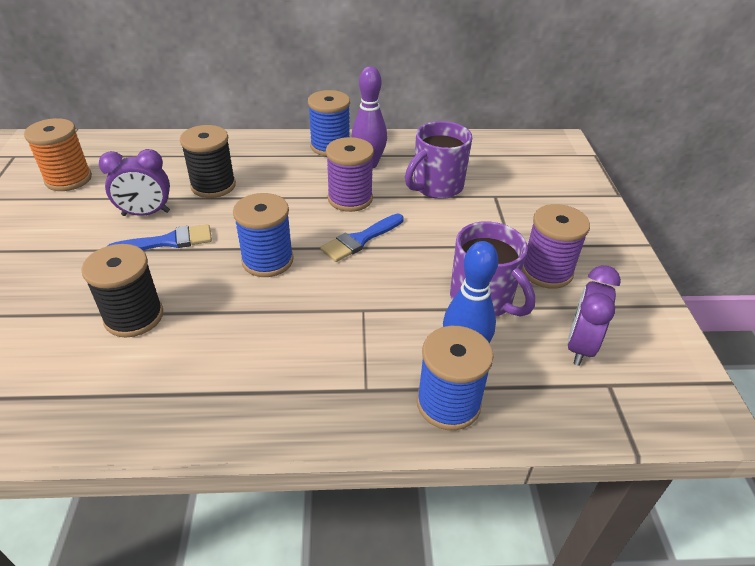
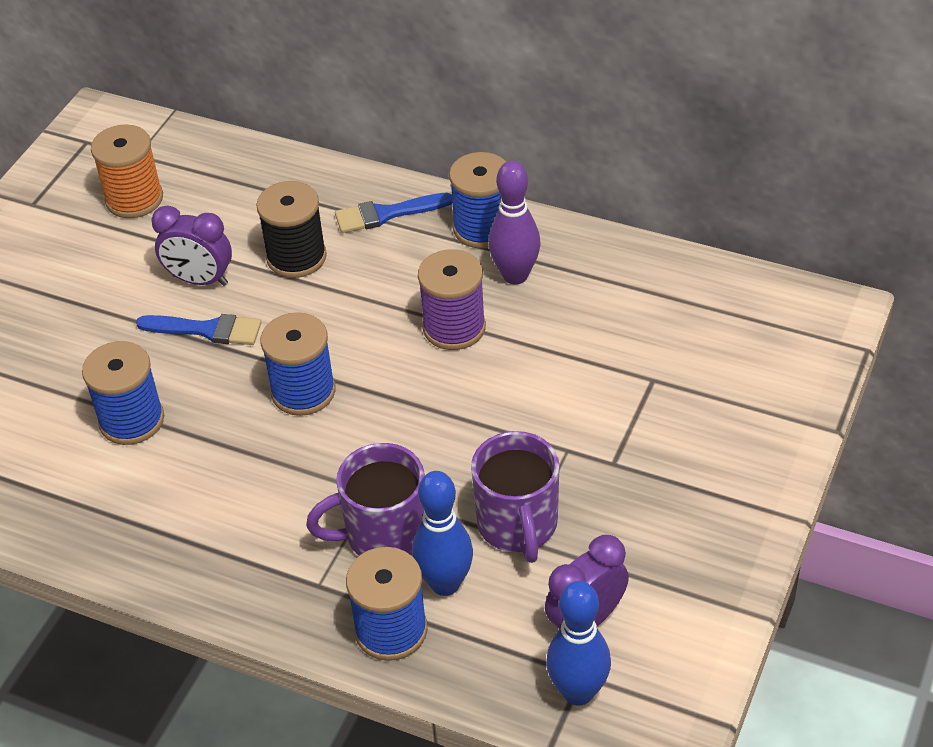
camera: 30 degrees right, 5 degrees up
black spool [81,244,163,337] -> blue spool [82,341,164,445]
blue brush [320,214,404,262] -> blue brush moved to [335,193,453,233]
purple mug [405,121,472,199] -> purple mug moved to [306,443,425,556]
purple spool [522,204,590,289] -> none
none -> blue bowling pin [546,581,611,706]

